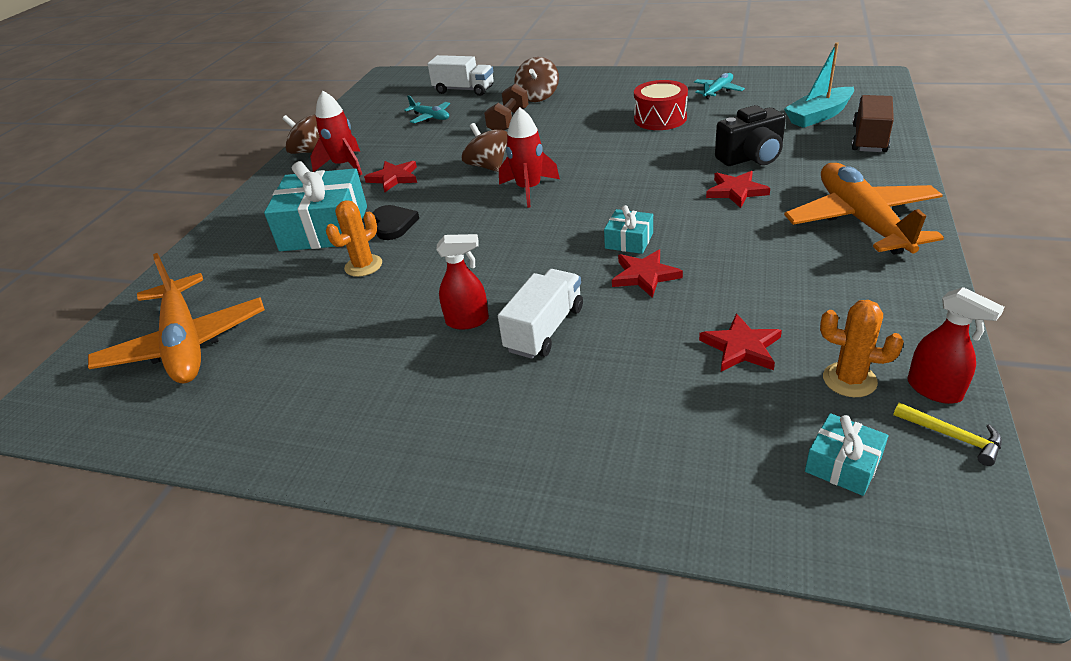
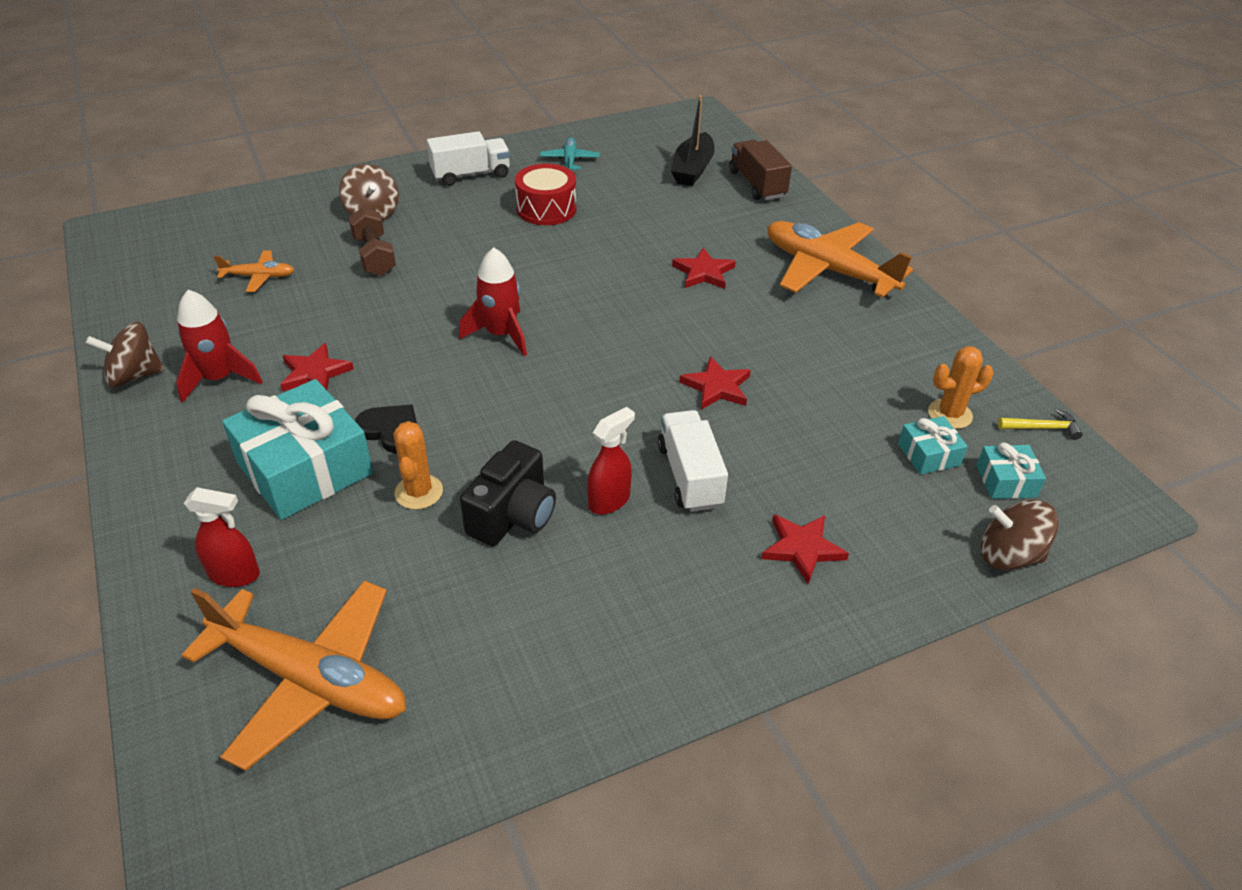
camera: 45 degrees left, 5 degrees up
turquoise plane [404,95,450,123] -> orange plane [214,250,294,292]
white truck [428,55,494,96] -> white truck moved to [427,131,510,186]
brown spinning top [462,123,507,172] -> brown spinning top moved to [981,500,1059,570]
turquoise gift [604,205,653,254] -> turquoise gift moved to [898,416,968,475]
red star [699,313,782,372] -> red star moved to [761,514,849,584]
black camera [715,105,786,166] -> black camera moved to [460,440,556,546]
turquoise boat [784,42,854,128] -> black boat [671,95,715,186]
red spray bottle [908,287,1005,404] -> red spray bottle moved to [184,487,260,587]

